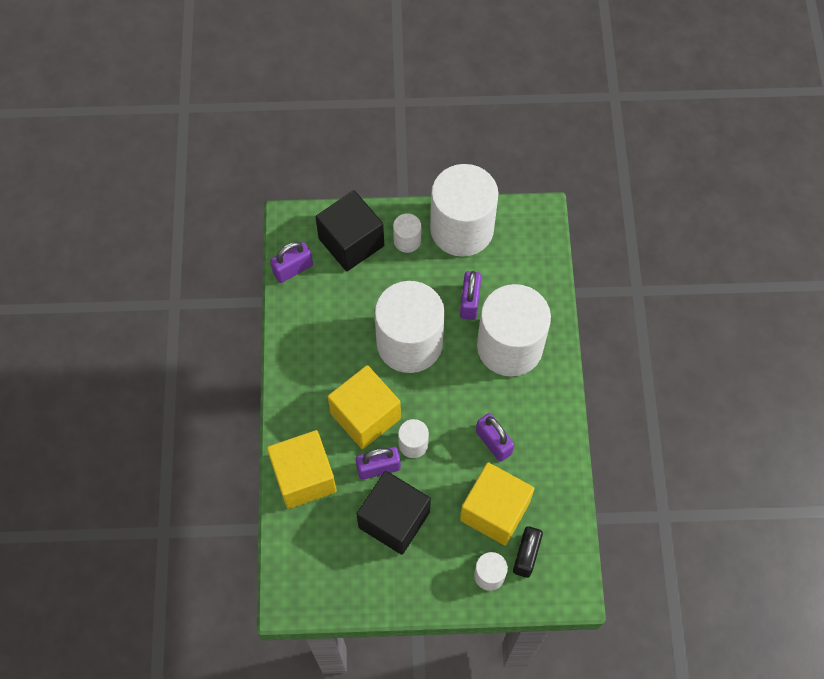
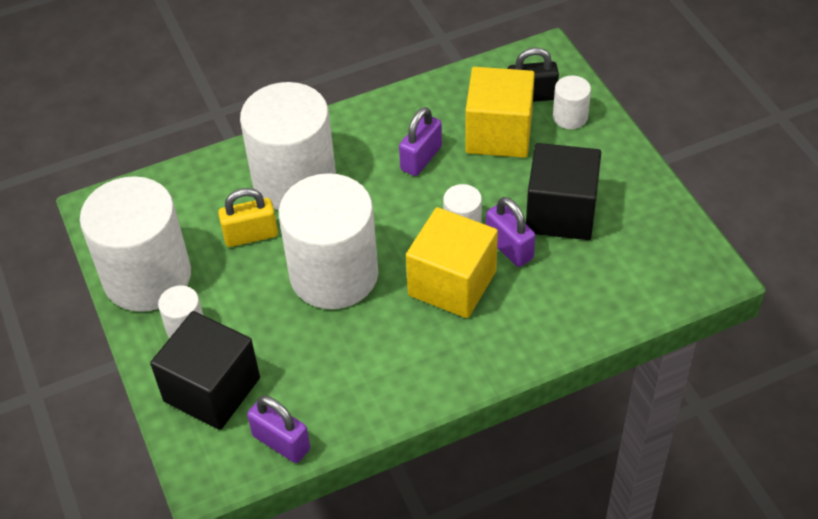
camera: 110 degrees left, 15 degrees down
yellow cube [267,430,337,509] -> none
purple padlock [460,271,482,320] -> yellow padlock [218,188,278,247]

